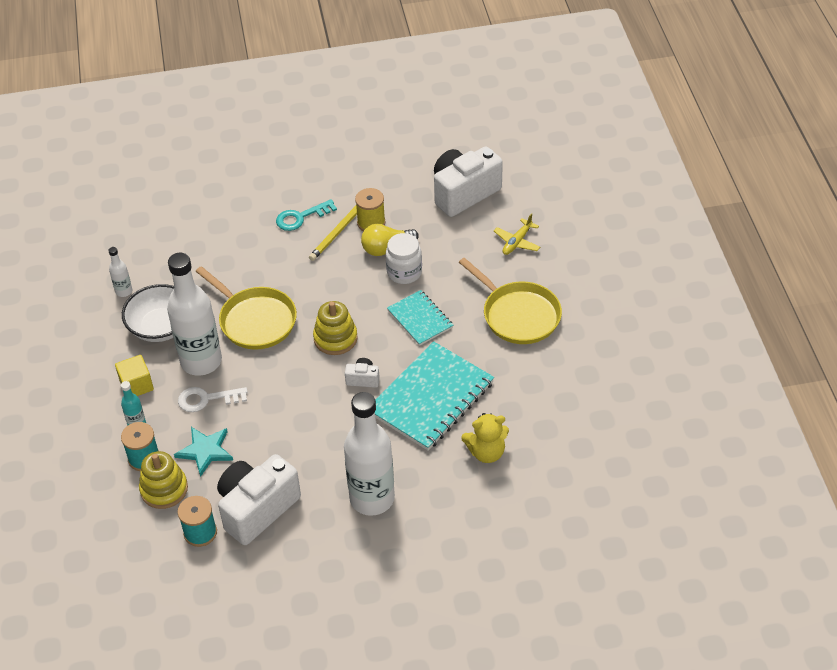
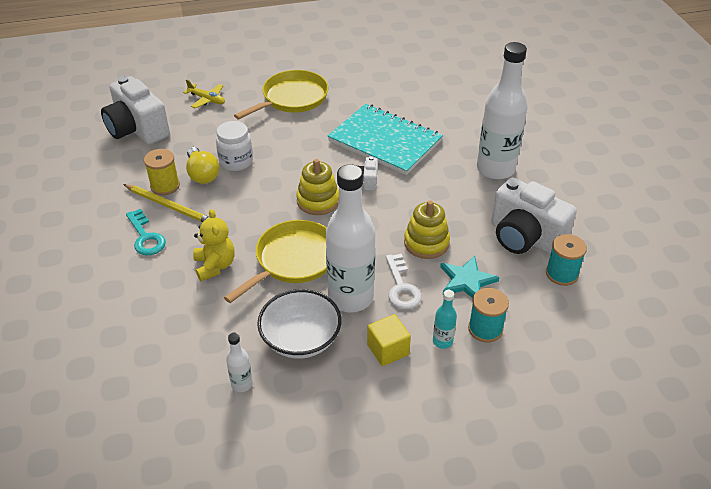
camera: 95 degrees left, 5 degrees down
yellow stacking toy [139,451,188,509] -> yellow stacking toy moved to [404,200,450,259]
turquoise notebook [387,290,453,346] -> none
yellow teddy bear [461,413,509,463] -> yellow teddy bear moved to [193,209,235,281]

